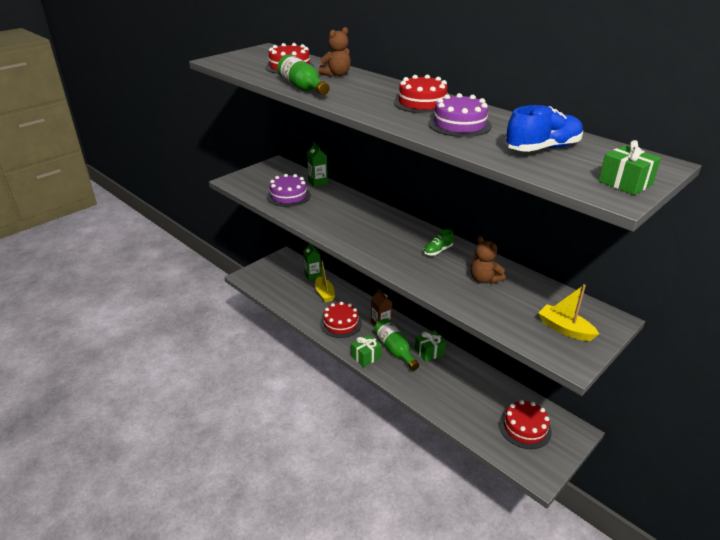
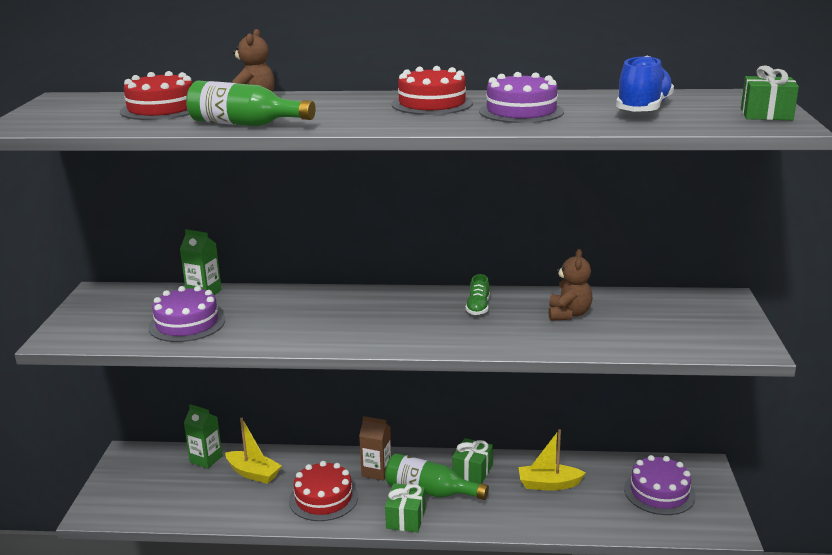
camera: 40 degrees left, 10 degrees down
brown teddy bear [471,236,505,284] -> brown teddy bear turned 90 degrees counterclockwise [548,249,592,321]
red cake [499,400,552,449] -> purple cake [624,455,696,515]
yellow boat [538,284,599,341] -> yellow boat moved to [518,429,586,490]

